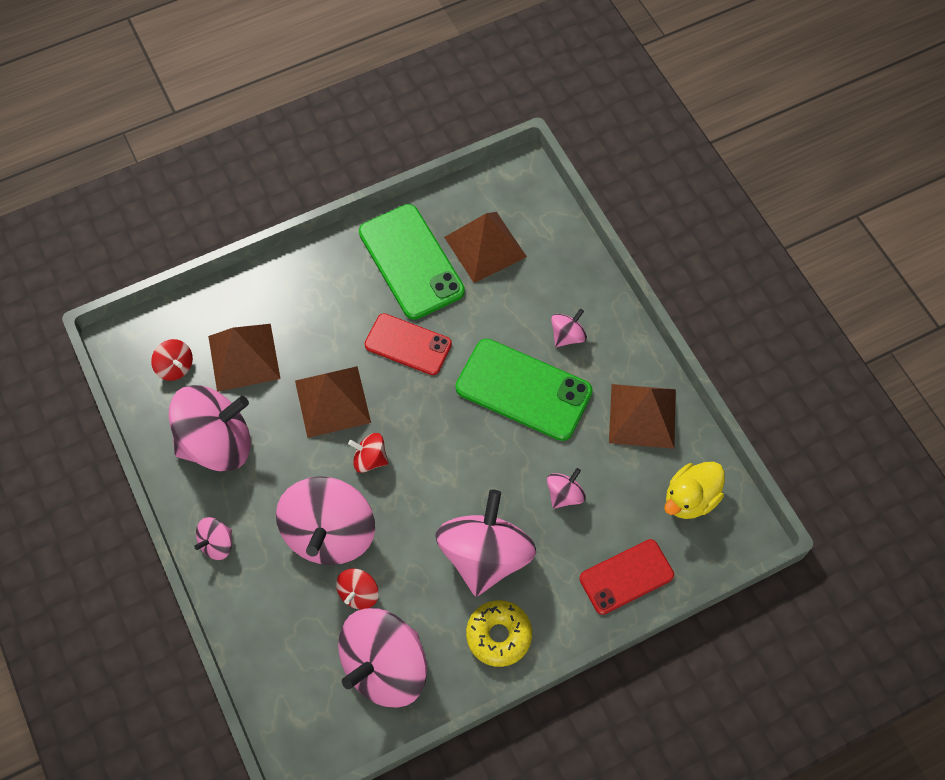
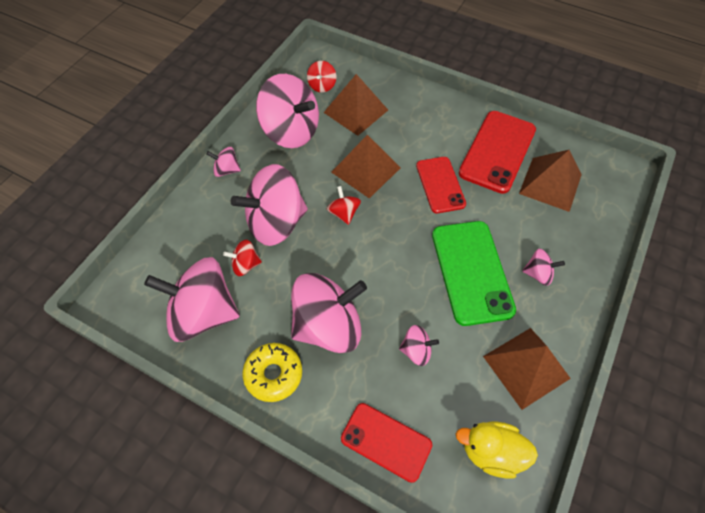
camera: 55 degrees right, 5 degrees down
green phone [359,204,465,320] -> red phone [459,111,536,194]

